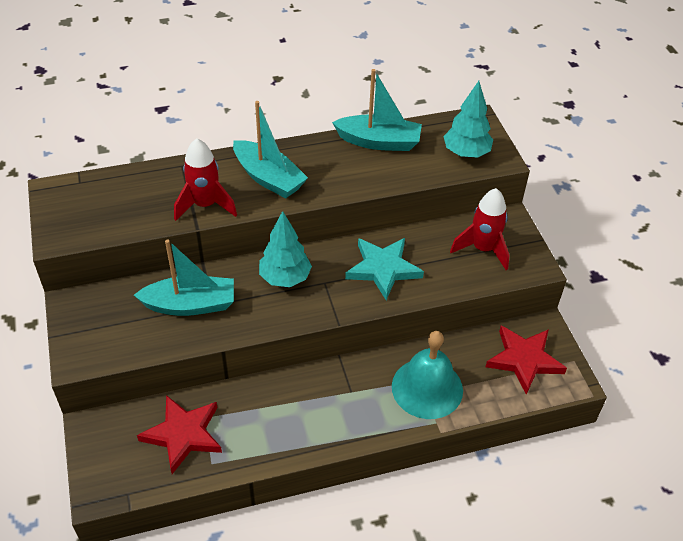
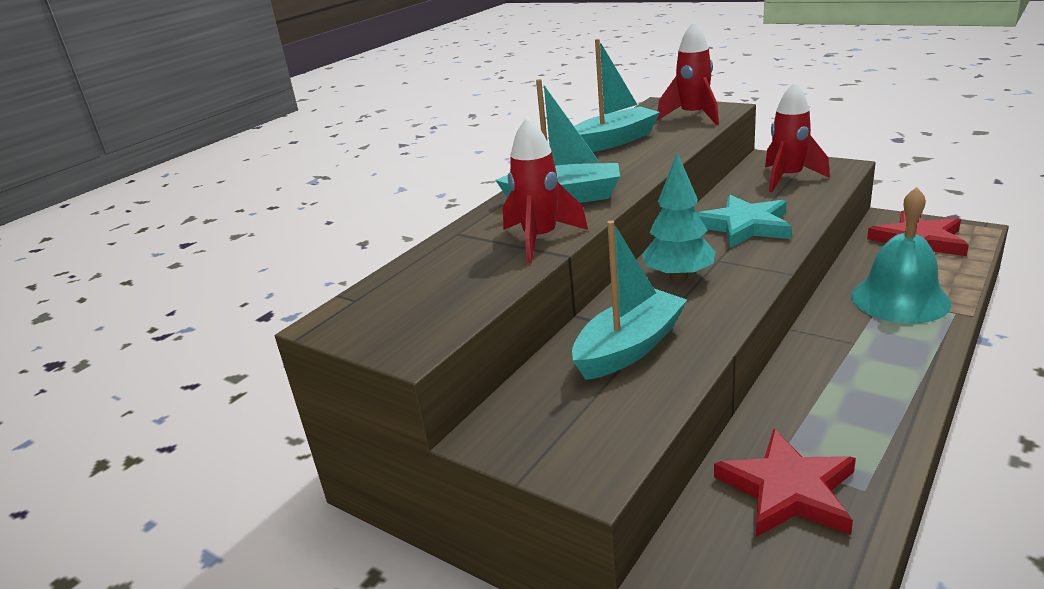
camera: 35 degrees left, 20 degrees down
turquoise tree [443,81,493,158] -> red rocket [657,21,719,125]

